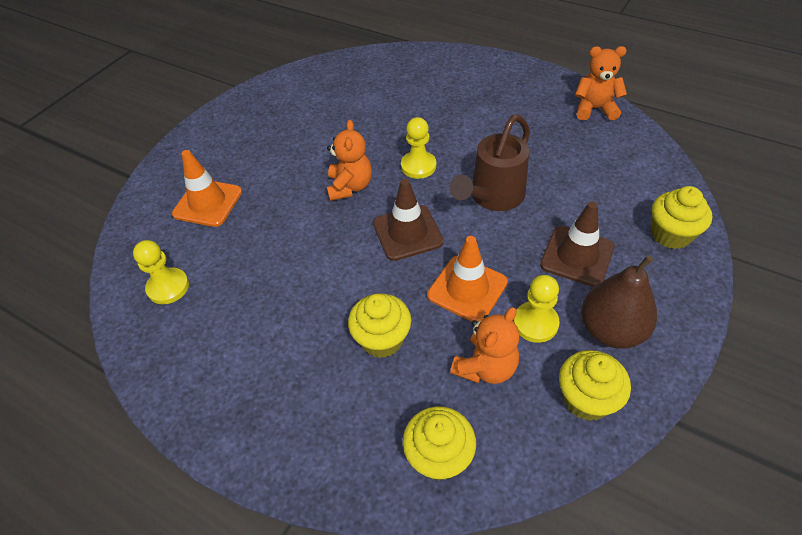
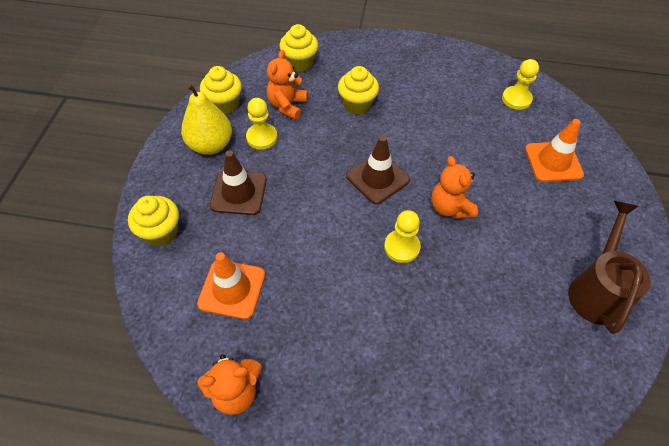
camera: 155 degrees right, 5 degrees up
orange traffic cone [427,236,508,322] -> orange traffic cone moved to [197,252,265,319]
brown watering can [450,114,530,211] -> brown watering can moved to [568,201,651,334]
brown pear [581,256,657,349] -> yellow pear [181,84,232,155]

